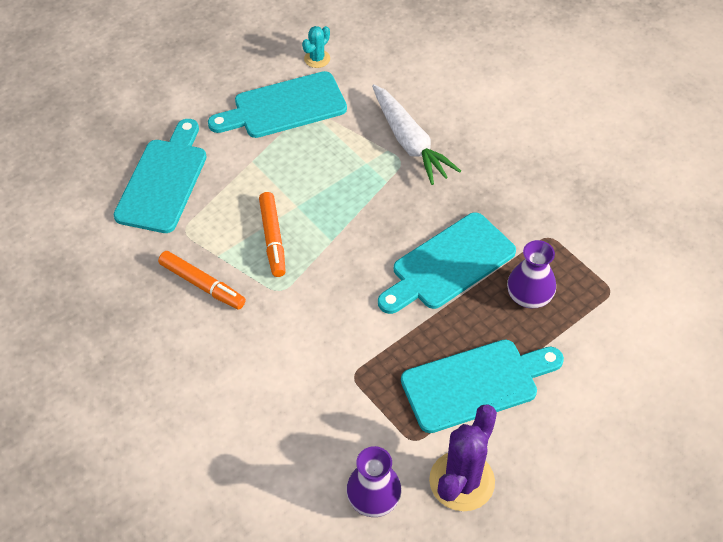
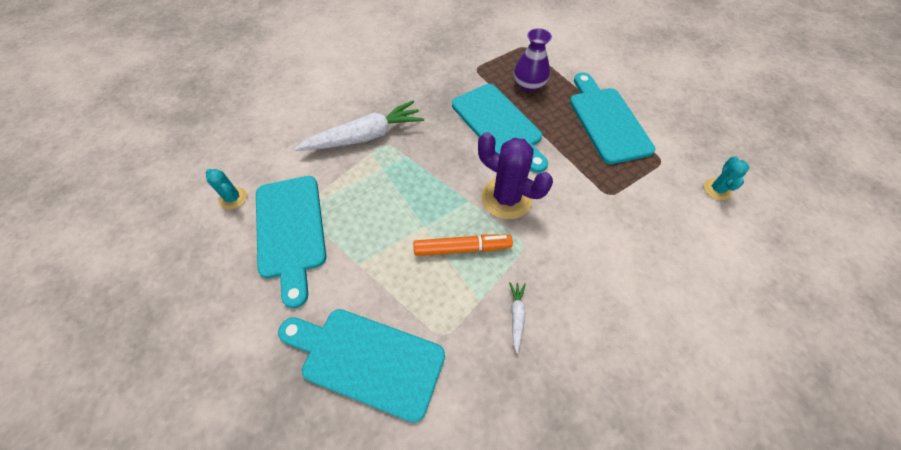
camera: 85 degrees left, 5 degrees up
orange marker [158,251,246,309] -> white carrot [509,282,526,353]
purple vase [346,446,402,517] -> turquoise cactus [704,156,749,200]
purple cactus [429,404,497,511] -> purple cactus moved to [478,132,553,219]

